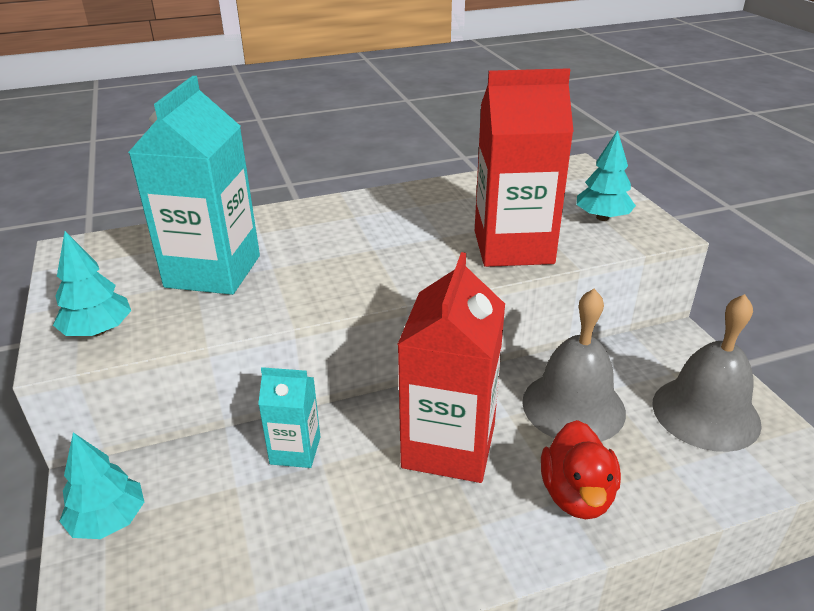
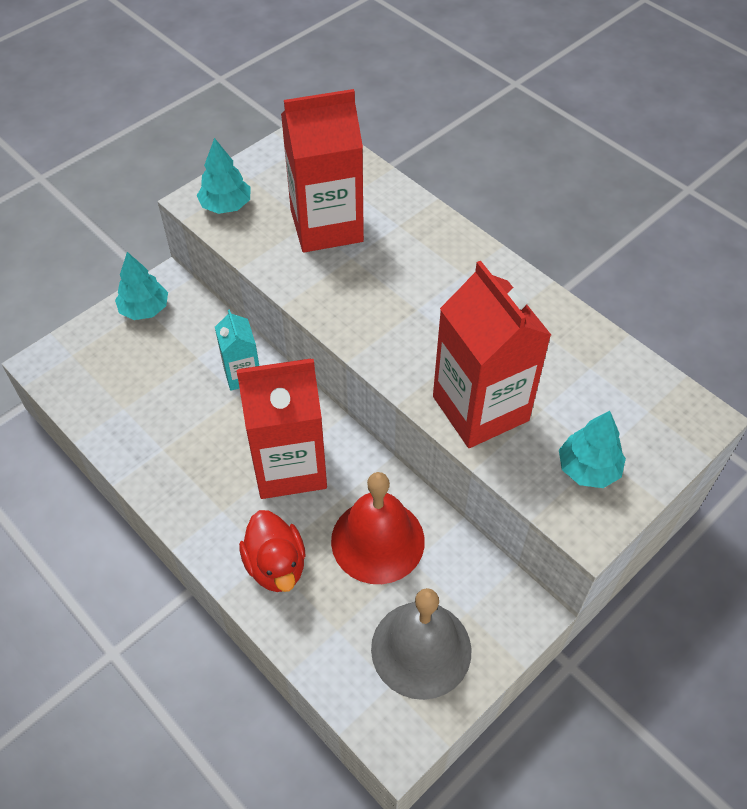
camera: 65 degrees right, 20 degrees up
turquoise carton [128,76,260,295] -> red carton [281,89,364,253]
grey bell [522,289,626,442] -> red bell [331,472,425,584]
red duck [541,420,621,519] -> red duck turned 90 degrees counterclockwise [239,510,306,592]

